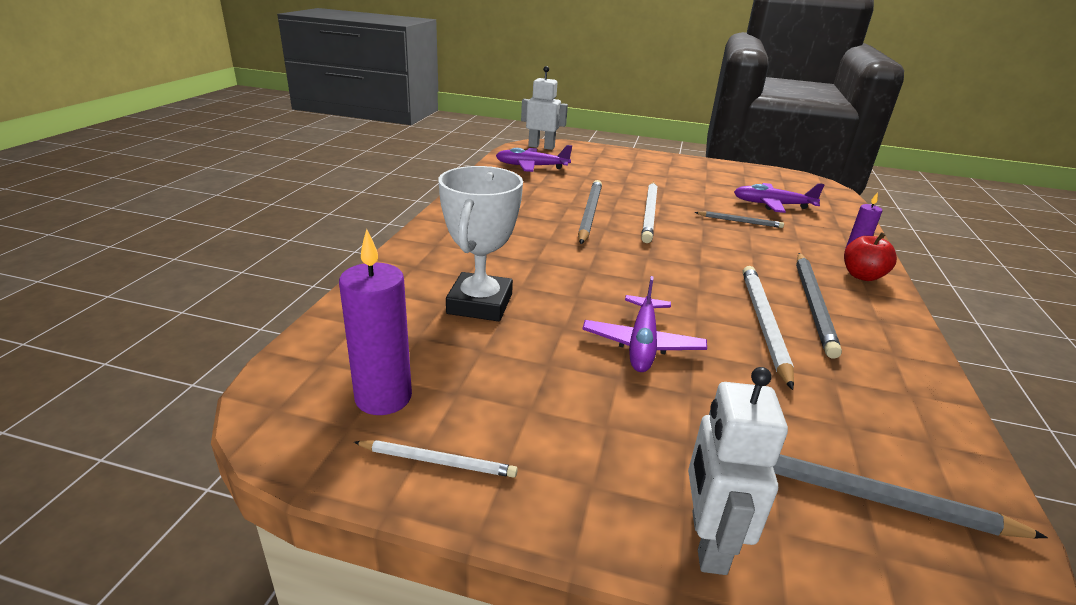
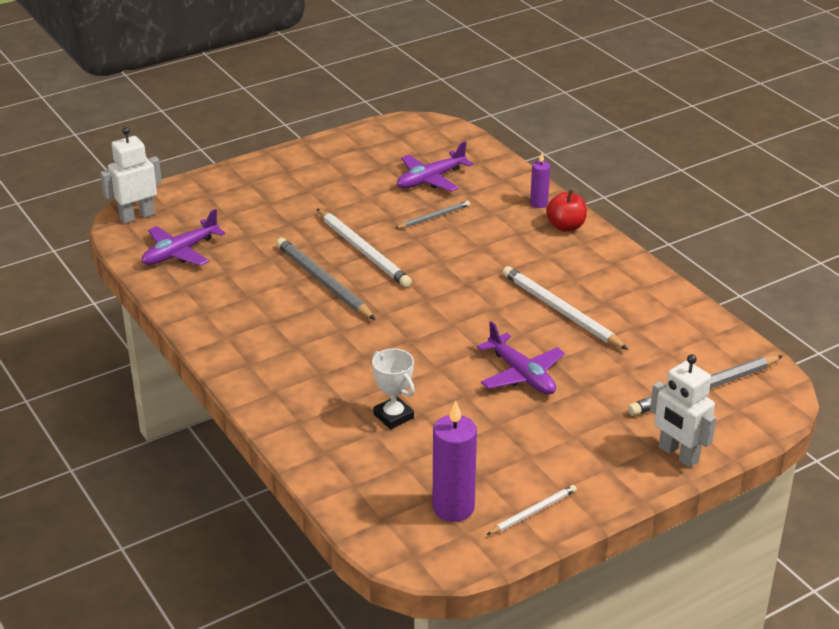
camera: 45 degrees left, 5 degrees up
white trophy [438,166,523,321] -> white trophy [372,348,415,429], size x0.61
grey pencil [796,253,842,359] -> none

